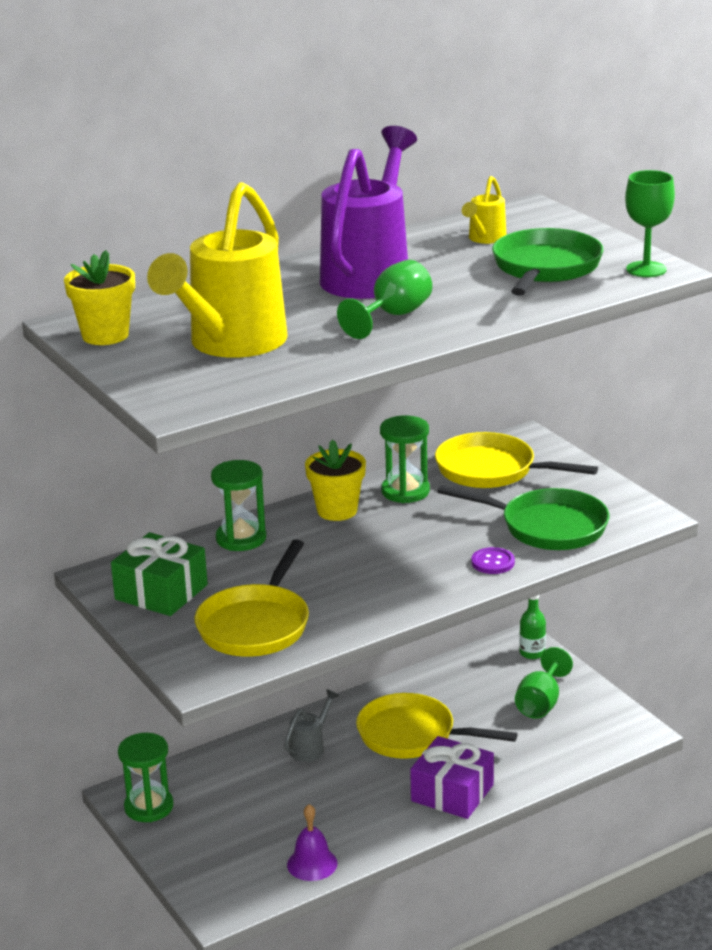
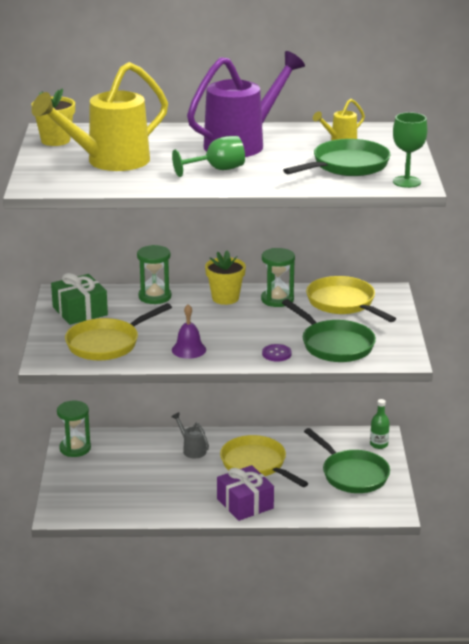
camera: 30 degrees right, 0 degrees up
grey watering can [284,689,339,762] -> grey watering can turned 105 degrees counterclockwise [171,412,209,459]
purple bell [287,804,338,881] -> purple bell moved to [172,304,206,359]
green goblet [515,647,573,719] -> green pan [304,428,390,493]

